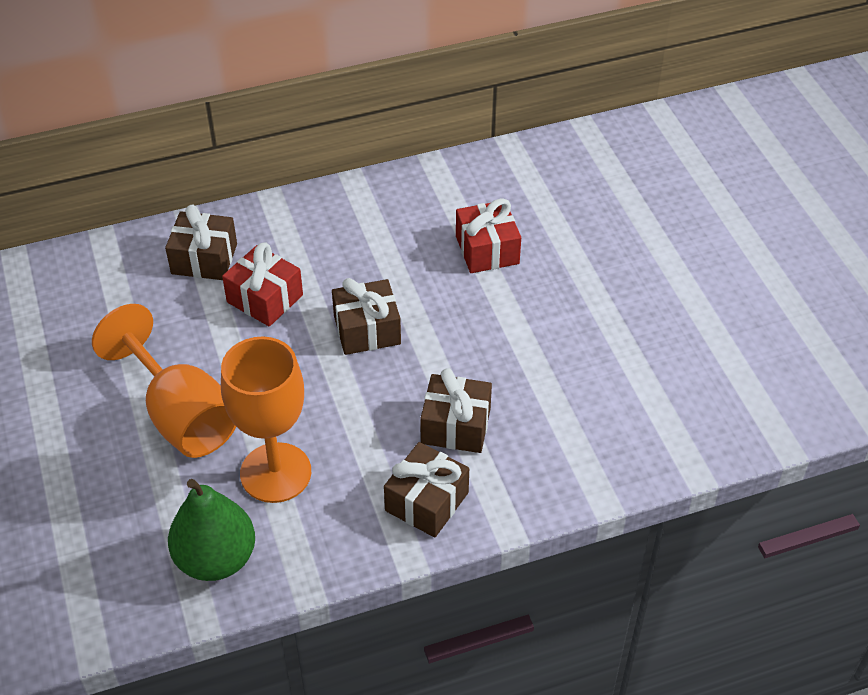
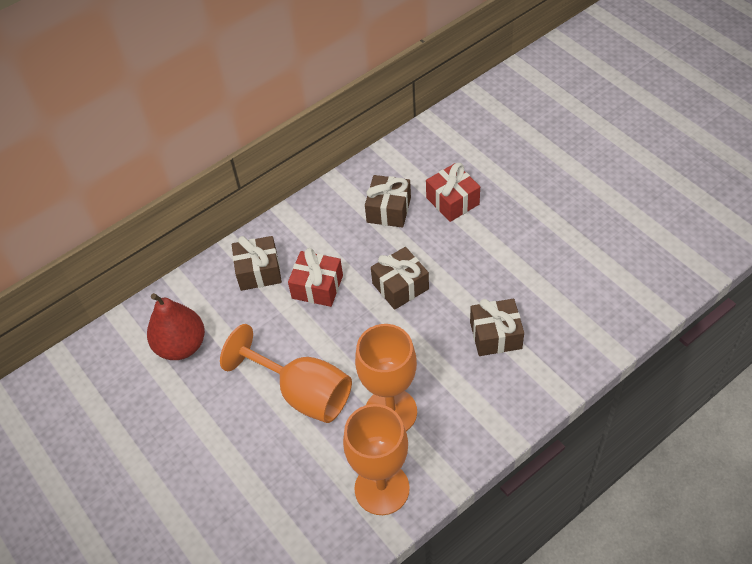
camera: 15 degrees left, 5 degrees up
green pear [168,479,255,581] -> orange goblet [343,404,410,515]
brown gift [384,442,469,538] -> brown gift moved to [365,175,411,228]
none -> red pear [147,293,205,360]

